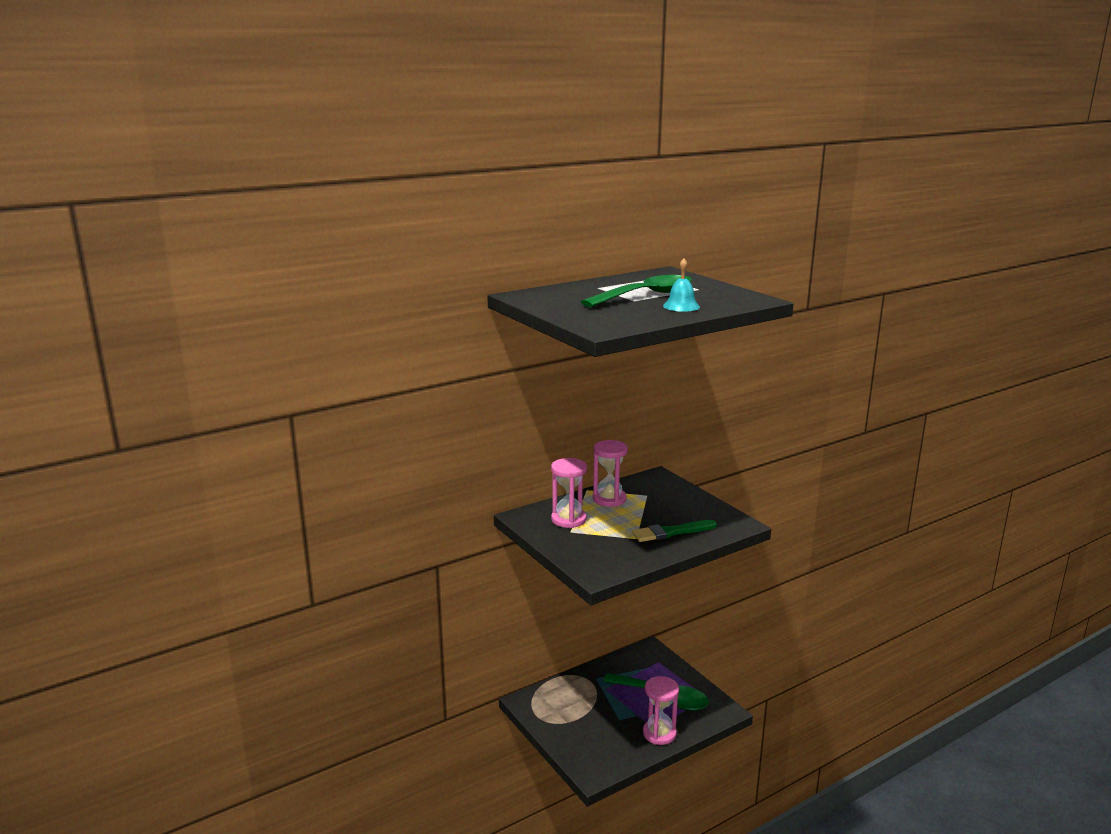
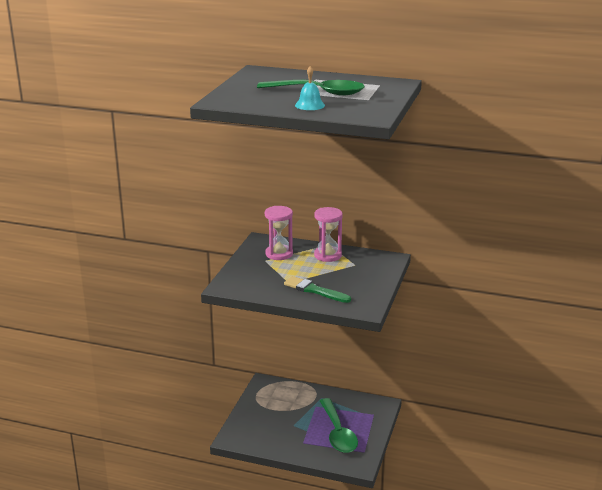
camera: 50 degrees right, 5 degrees up
pink hourglass [643,676,679,745] -> none

